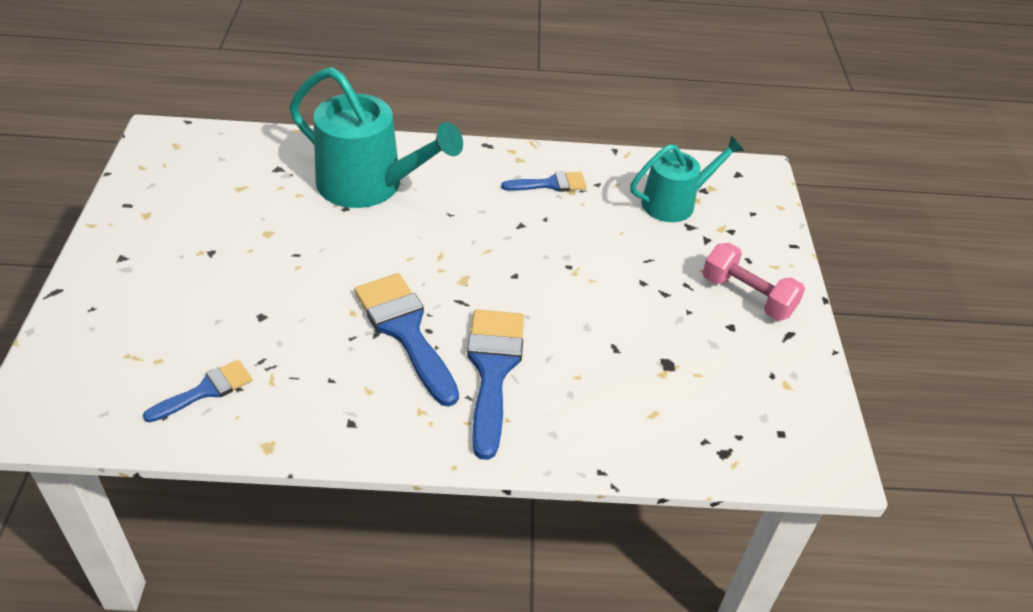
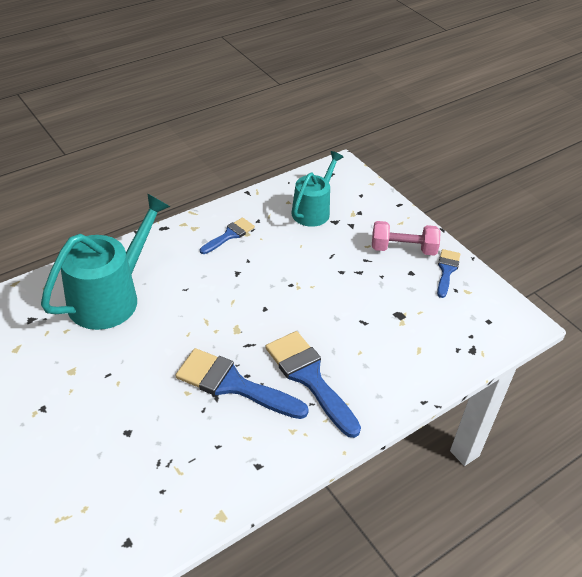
camera: 35 degrees left, 0 degrees up
blue brush [143,360,252,422] -> blue brush moved to [437,249,460,298]
turquoise watering can [289,67,463,208] -> turquoise watering can turned 45 degrees counterclockwise [41,193,170,330]

